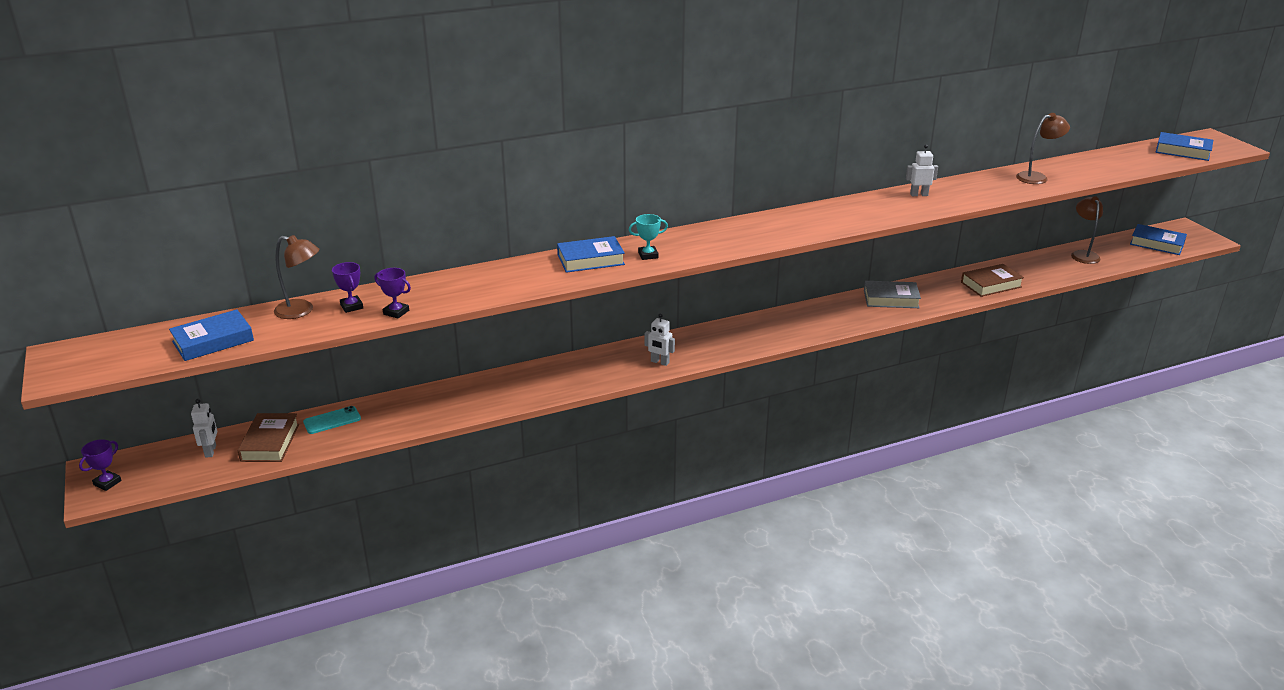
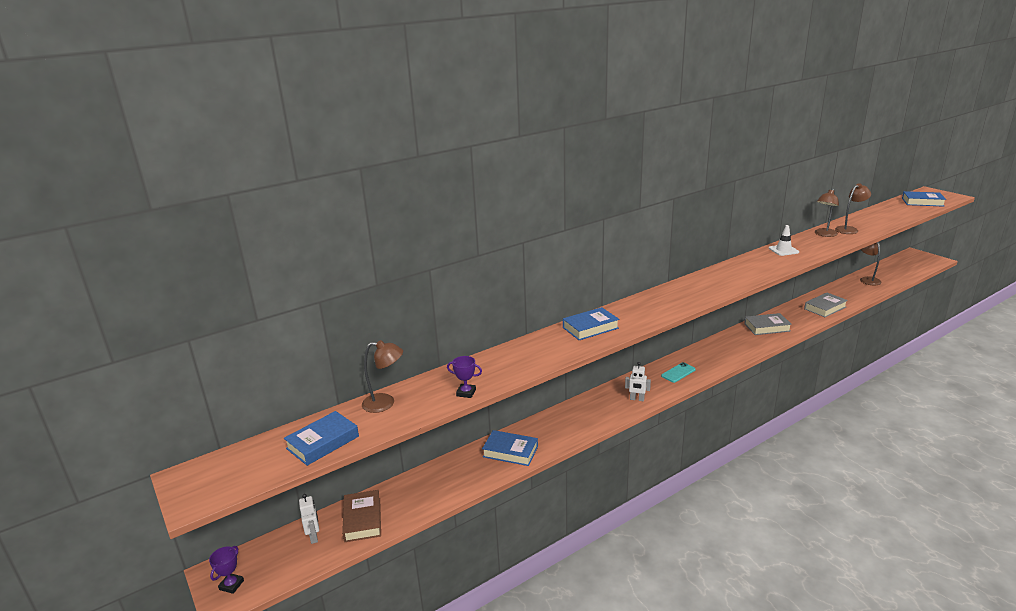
camera: 10 degrees left, 5 degrees down
turquoise phone [303,406,361,434] -> turquoise phone moved to [661,362,696,383]
purple trophy [332,262,363,313] -> none
turquoise trophy [629,214,668,260] -> none
white robot [906,144,938,196] -> white traffic cone [769,225,799,256]
brown book [961,264,1024,297] -> grey book [804,293,848,317]
blue book [1130,224,1187,255] -> blue book moved to [482,430,538,466]
none -> brown lamp [815,189,839,237]

